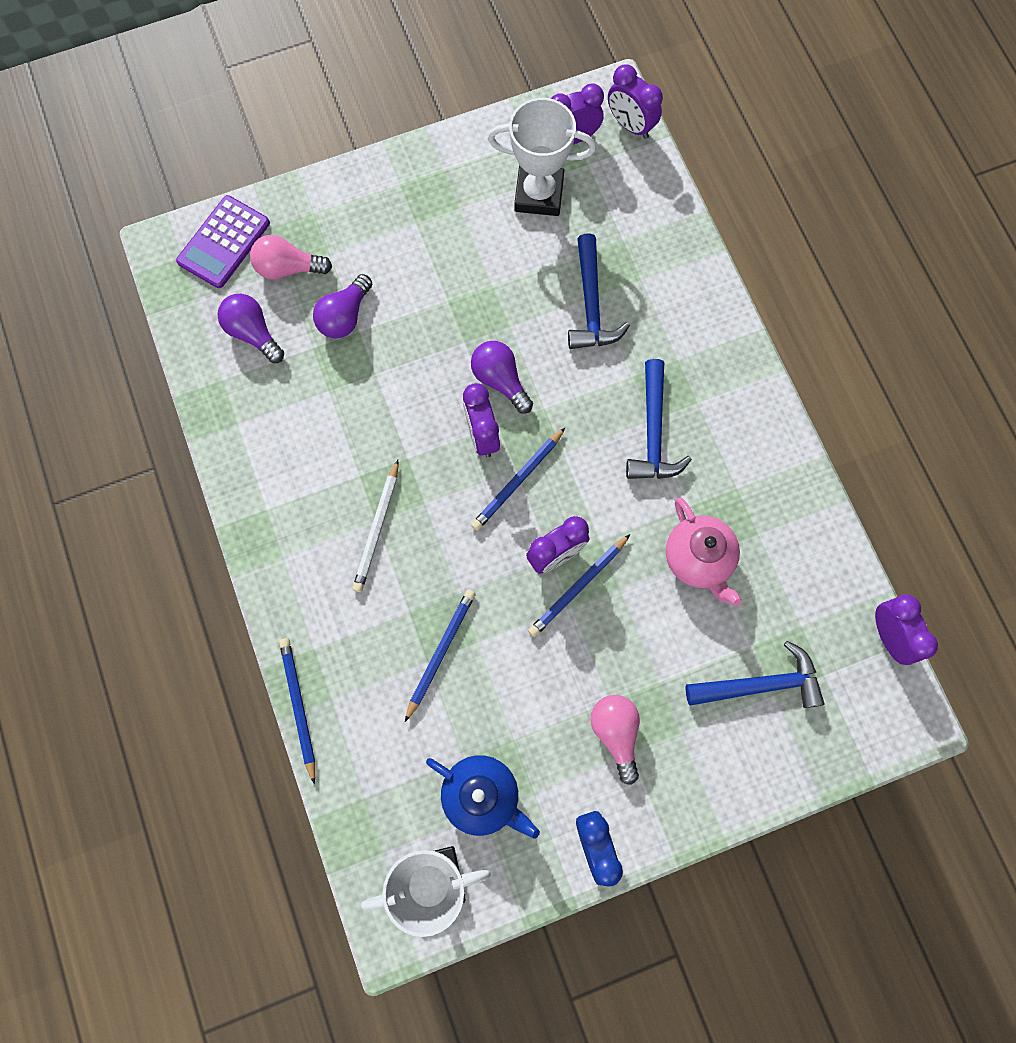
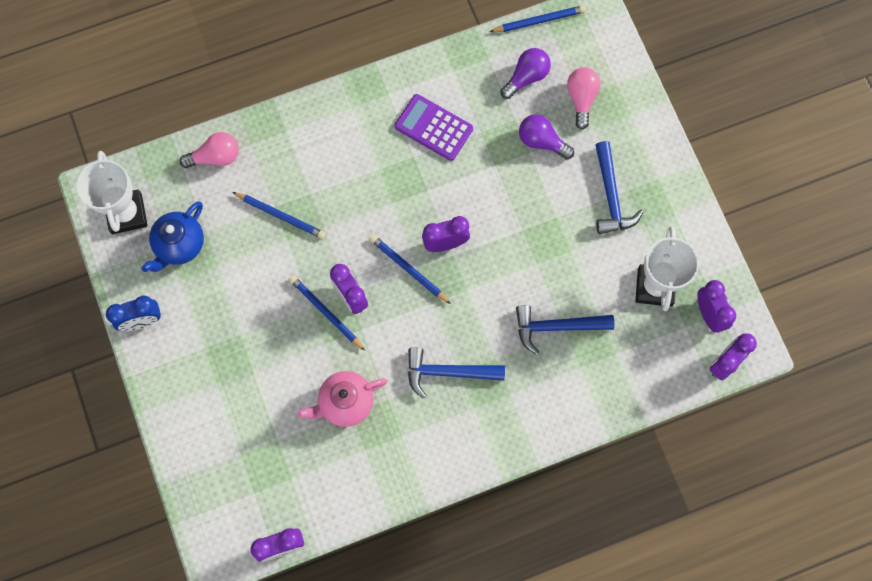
camera: 90 degrees right, 0 degrees up
purple calculator [176,195,270,288] -> purple calculator moved to [395,94,473,161]
blue pencil [279,638,315,784] -> blue pencil moved to [489,5,586,32]
white pencil [353,460,398,592] -> none
purple light bulb [471,341,533,414] -> none
pink light bulb [591,695,640,785] -> pink light bulb moved to [180,132,239,168]
blue hammer [685,641,825,708] -> blue hammer moved to [596,141,644,234]

